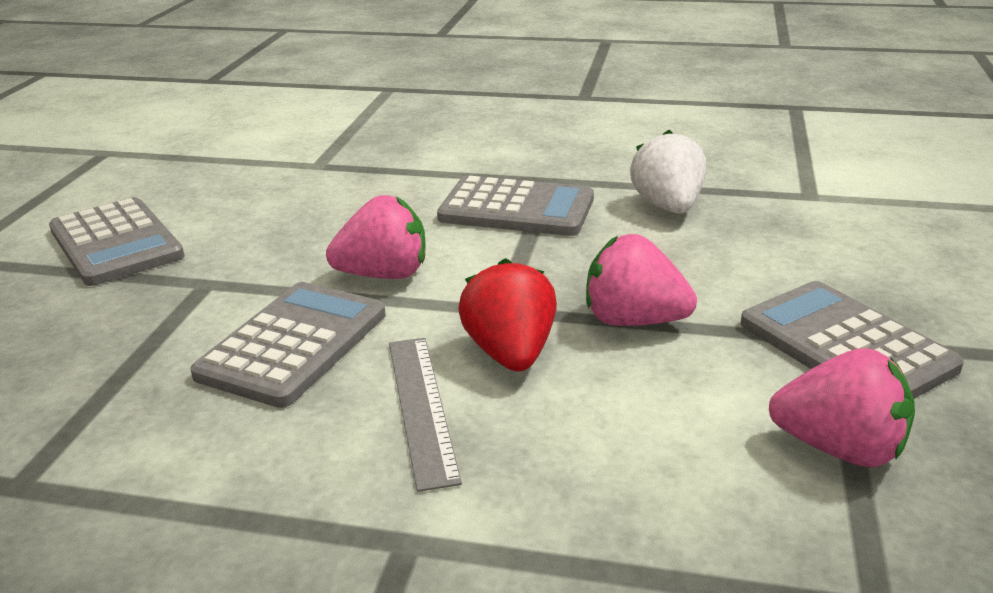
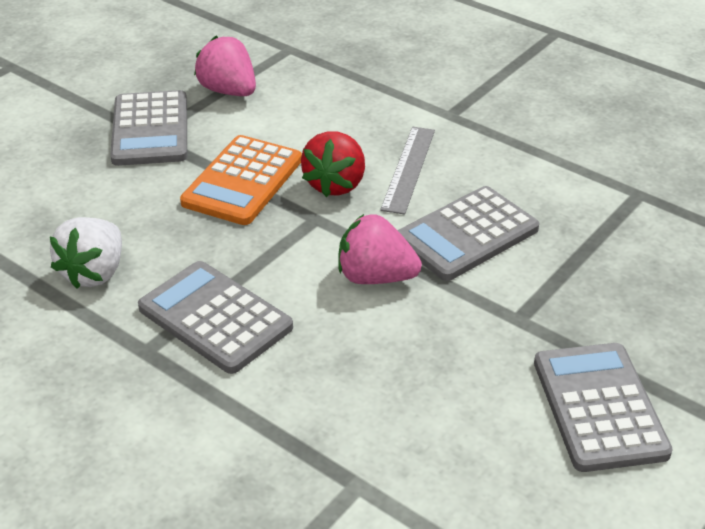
camera: 155 degrees left, 10 degrees up
pink strawberry [586,234,697,326] -> orange calculator [180,135,302,225]

